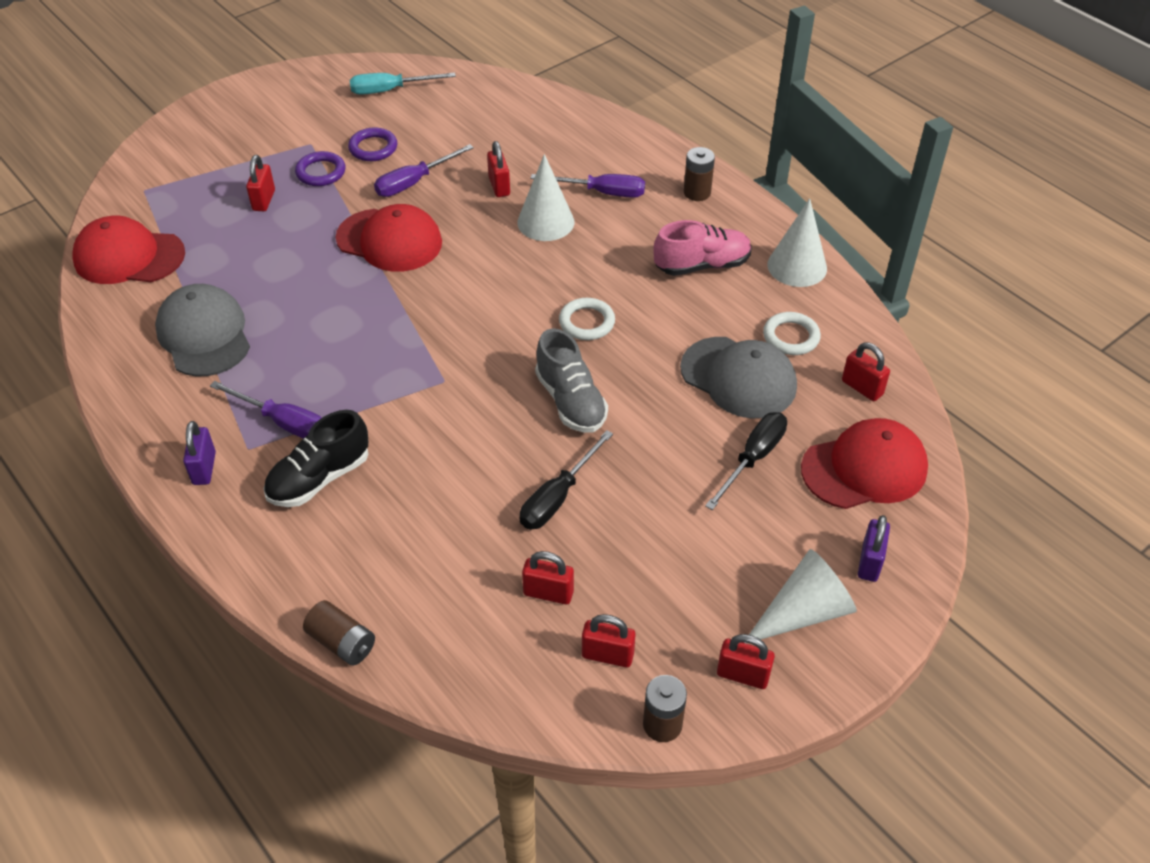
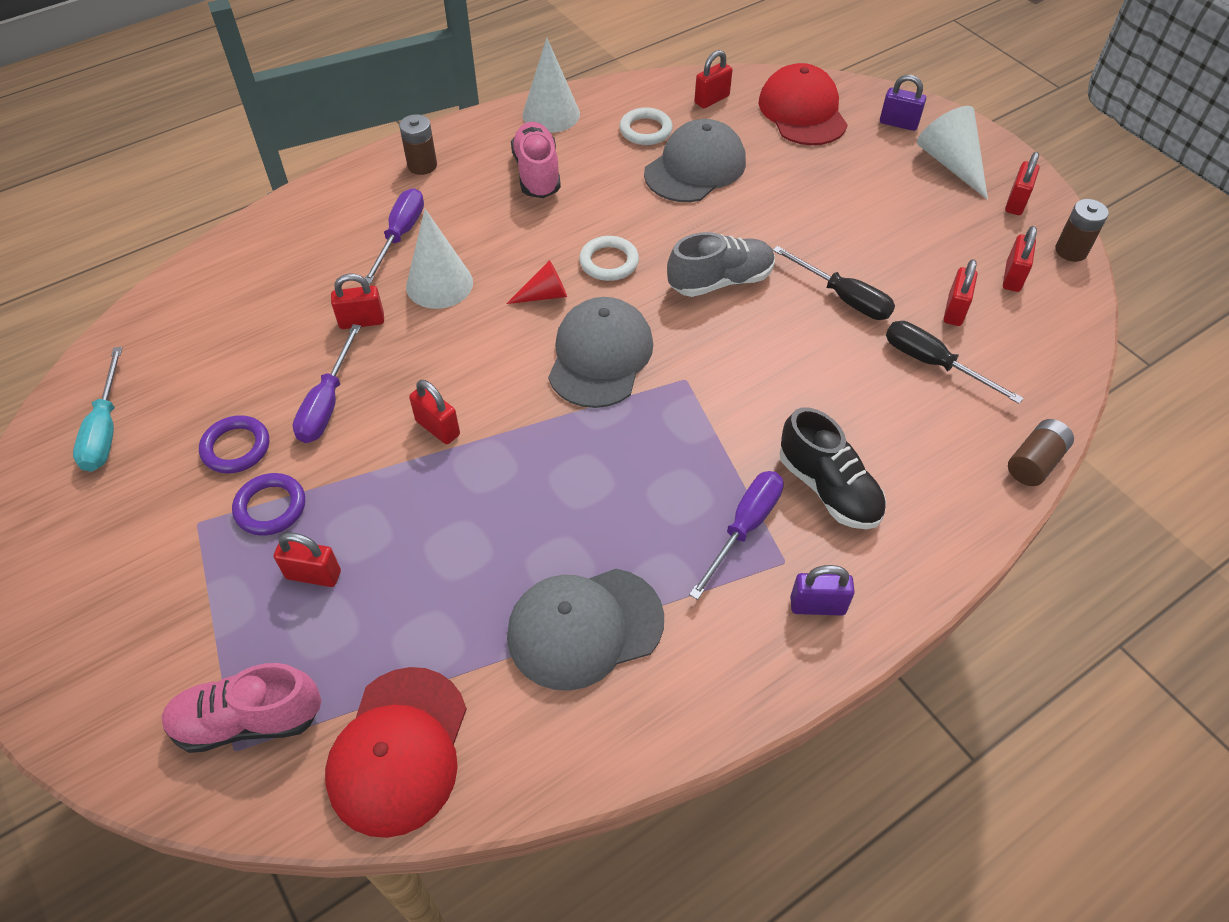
camera: 85 degrees left, 5 degrees up
red cap [336,204,442,272] -> red padlock [409,380,460,444]
purple screwdriver [374,144,474,197] -> purple screwdriver turned 45 degrees clockwise [293,324,361,443]
black screwdriver [705,412,787,510] -> black screwdriver moved to [886,321,1024,404]
none -> pink shoe [161,663,322,753]
none -> red cone [506,260,567,304]
none -> grey cap [548,297,653,408]

